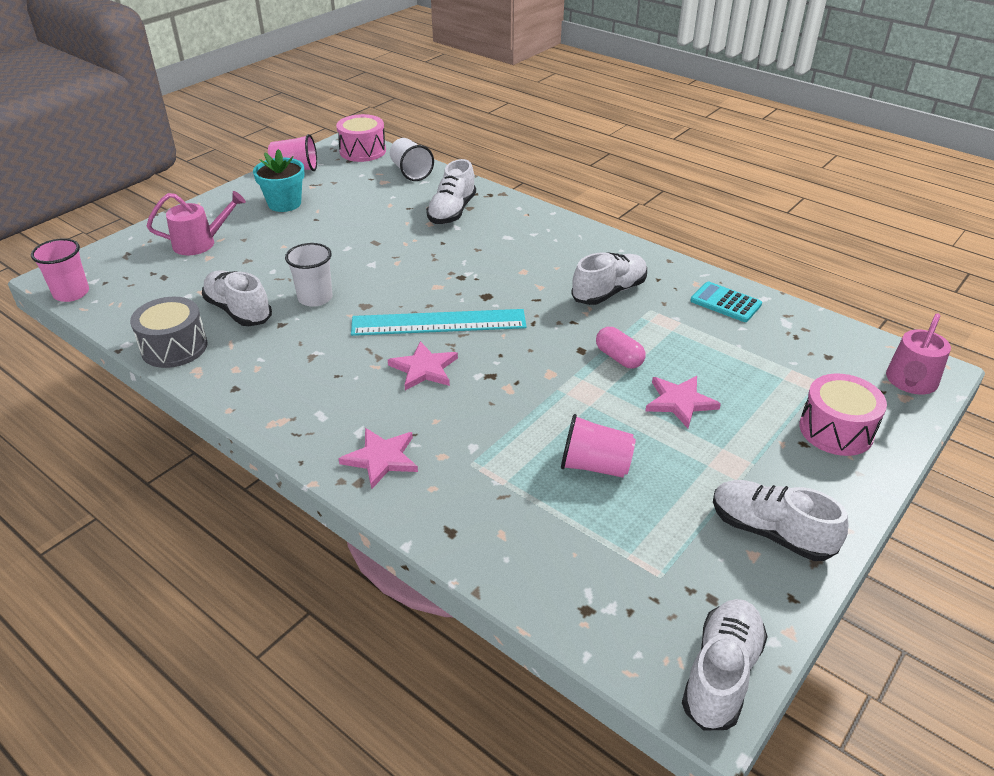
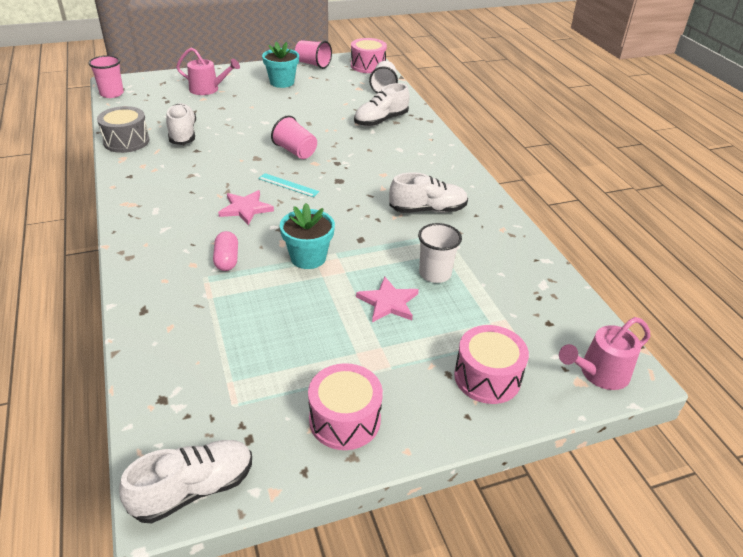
camera: 30 degrees right, 0 degrees up
white cup [285,243,333,307] -> white cup moved to [418,223,462,283]
pink star [339,428,418,489] -> none
turquoise ruler [351,309,526,336] -> turquoise ruler [258,173,319,197], size x0.49
pink cup [561,414,636,478] -> pink cup moved to [271,115,317,159]
pink capsule [596,327,645,368] -> pink capsule moved to [213,231,238,271]
turquoise calculator [690,282,762,322] -> none
white shoe [713,480,848,561] -> pink drum [308,363,383,450]
none -> turquoise flower pot [280,203,335,269]

